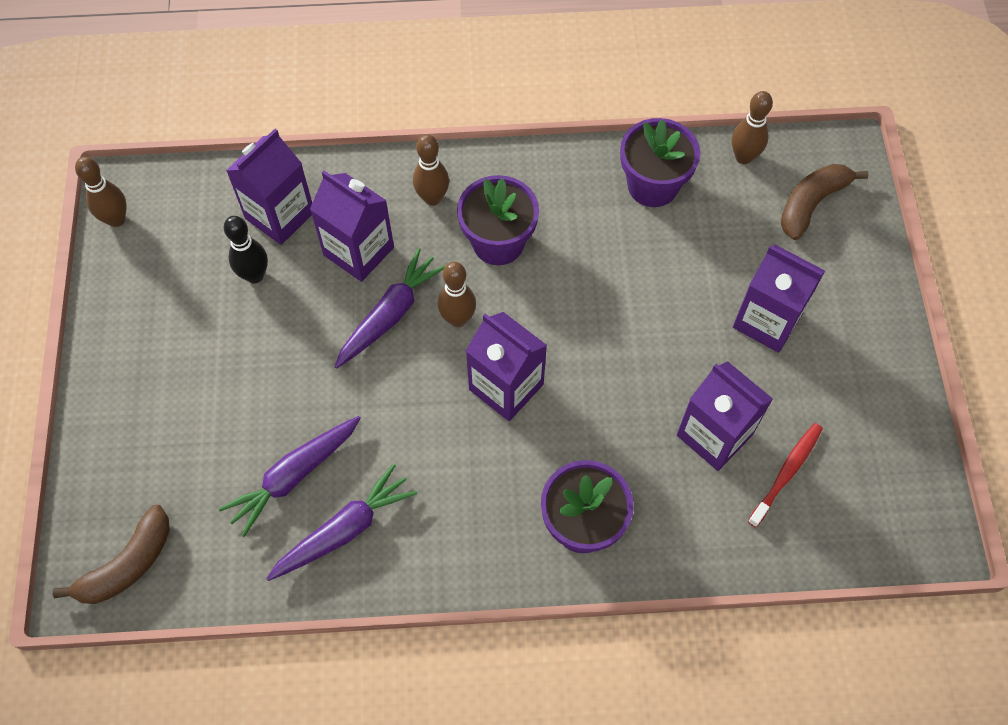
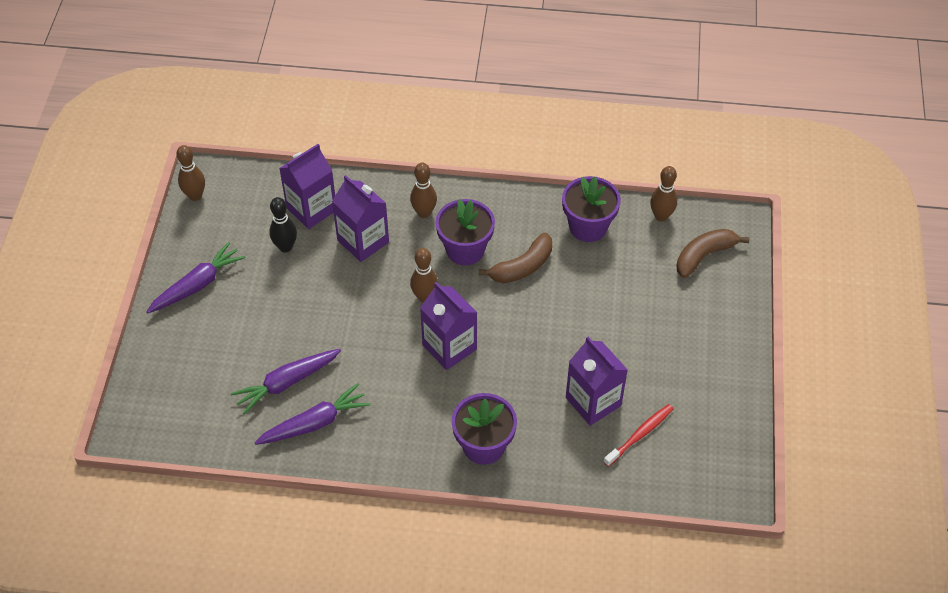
camera: 10 degrees right, 10 degrees down
brown banana [53,505,170,604] -> brown banana moved to [478,233,552,283]
purple carrot [334,248,446,369] -> purple carrot moved to [146,242,245,313]
purple carton [733,245,825,353] -> none

